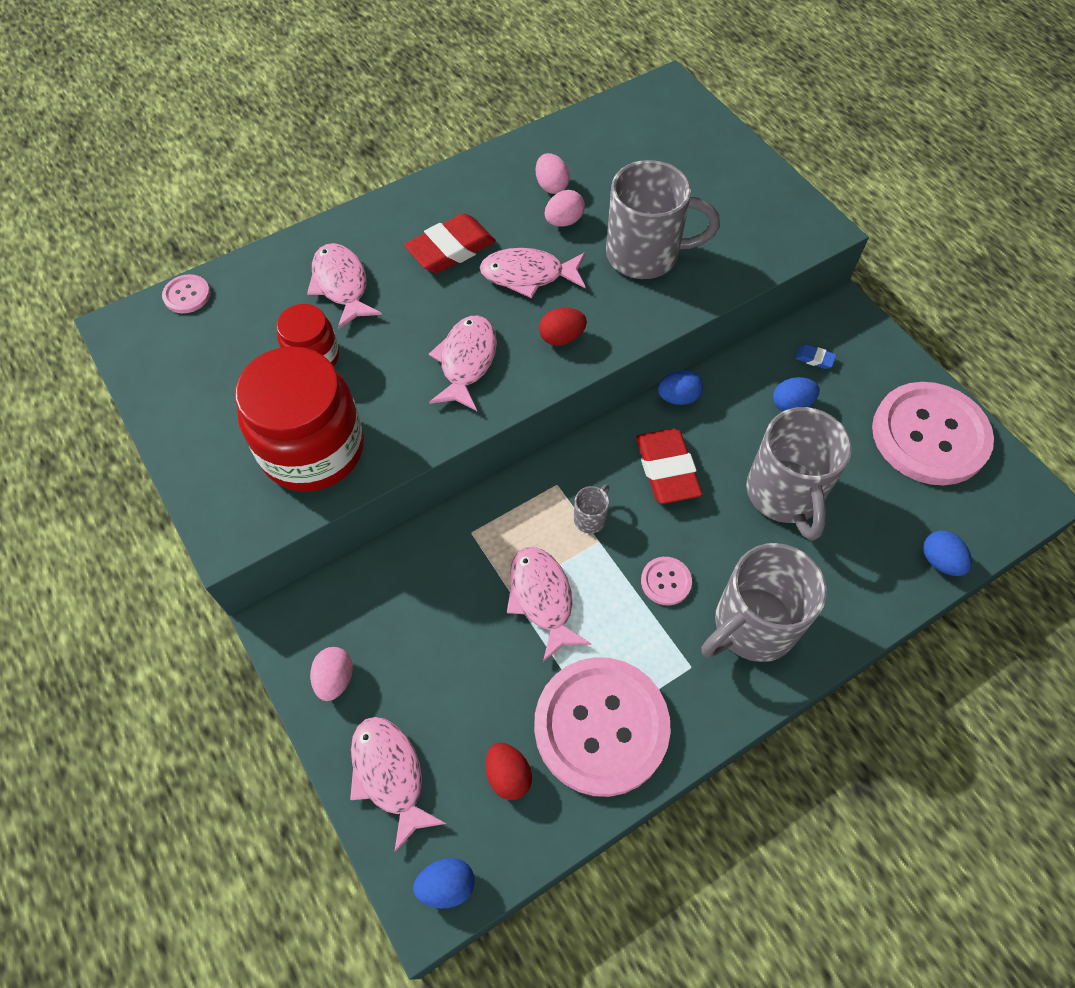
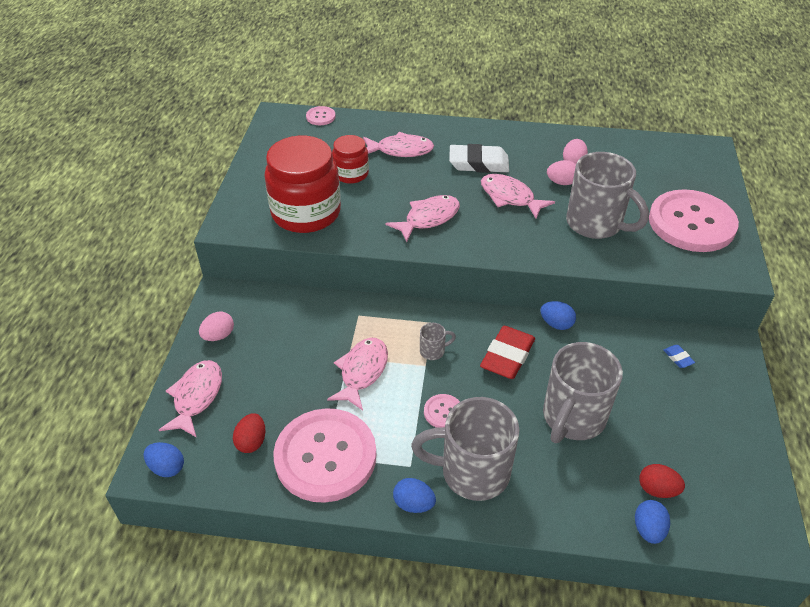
camera: 40 degrees right, 15 degrees down
pink fish [307,243,382,330] -> pink fish turned 75 degrees clockwise [363,132,434,157]
red eraser [404,213,496,273] -> white eraser [449,144,509,173]
red egg [539,308,587,346] -> red egg moved to [639,464,685,498]
blue egg [773,377,820,411] -> blue egg moved to [393,478,436,513]
pink button [872,382,994,485] -> pink button moved to [649,189,739,252]

